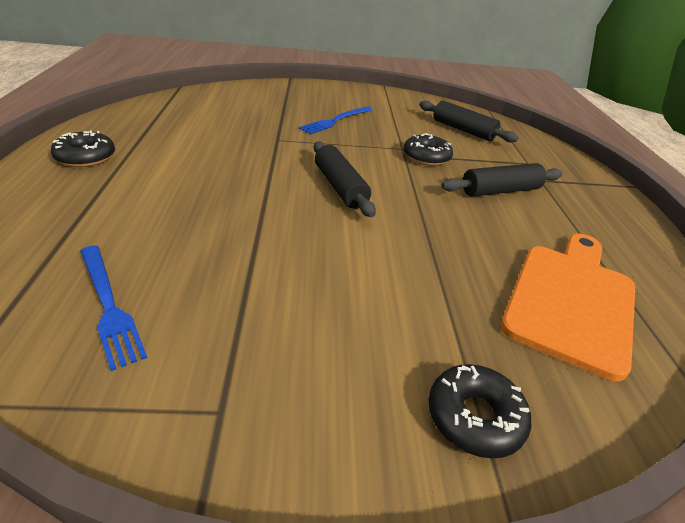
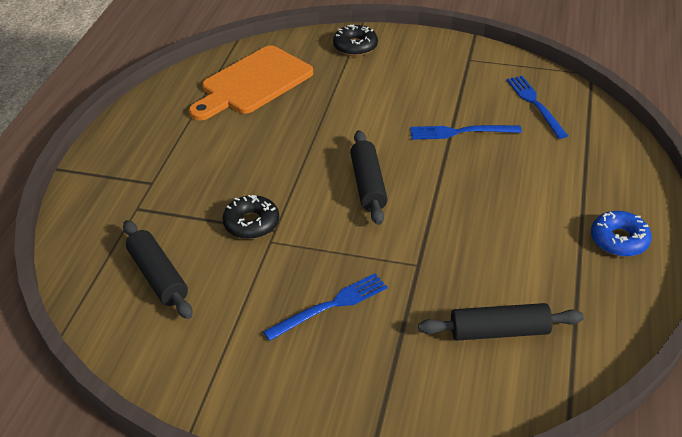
camera: 160 degrees left, 5 degrees up
black donut [51,130,115,167] -> blue donut [591,211,652,257]
black rolling pin [441,163,563,197] -> black rolling pin moved to [418,303,584,341]
none -> blue fork [410,125,522,140]

